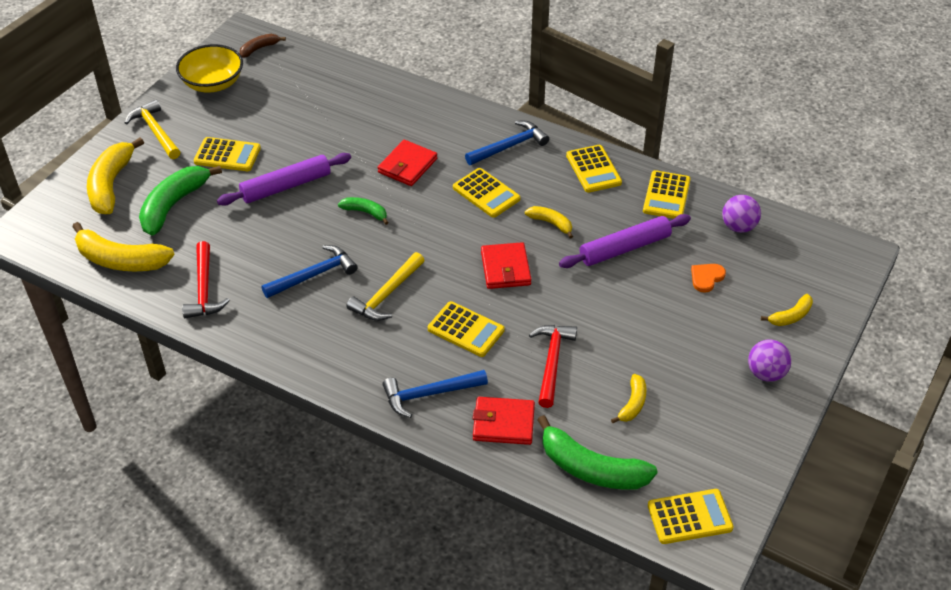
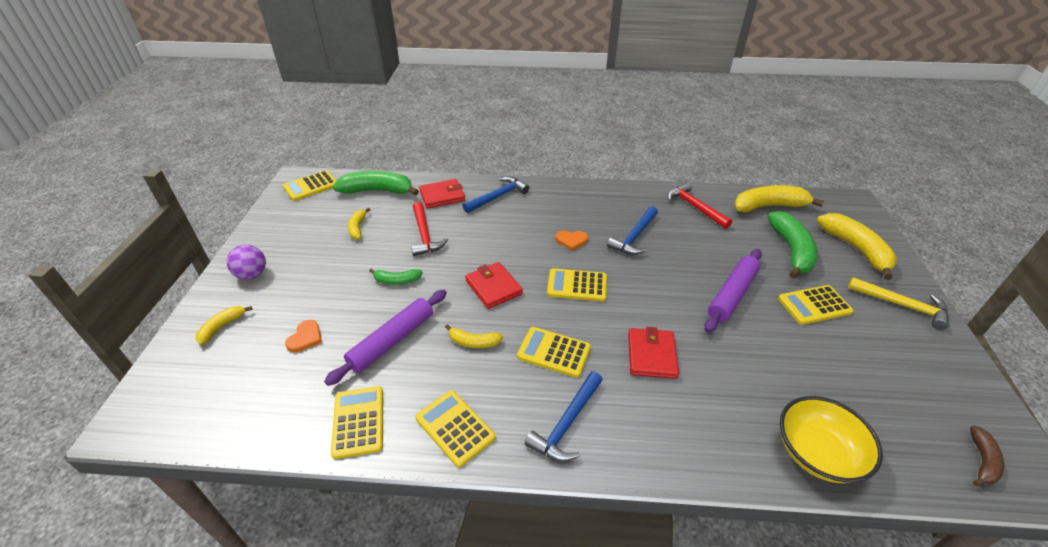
camera: 155 degrees right, 5 degrees down
yellow bowl [176,44,243,92] -> yellow bowl moved to [780,396,883,483]
green banana [338,197,389,225] -> green banana moved to [369,269,423,285]
yellow hammer [346,252,425,321] -> orange heart [555,231,588,251]
yellow calculator [428,301,505,357] -> yellow calculator moved to [547,268,607,302]
purple ball [722,195,761,233] -> none

